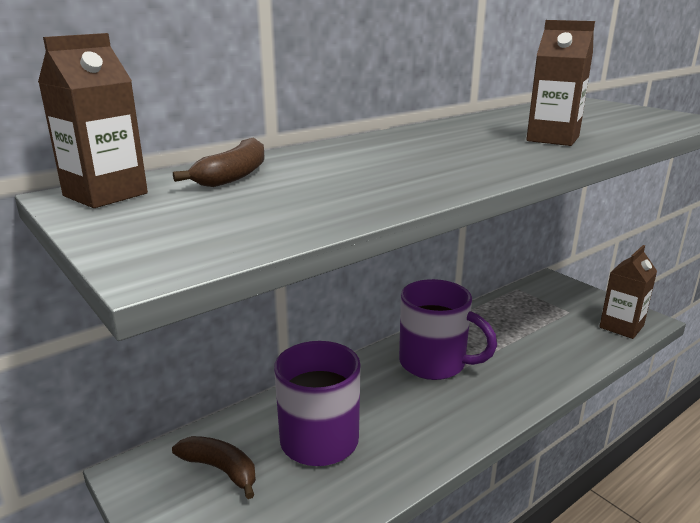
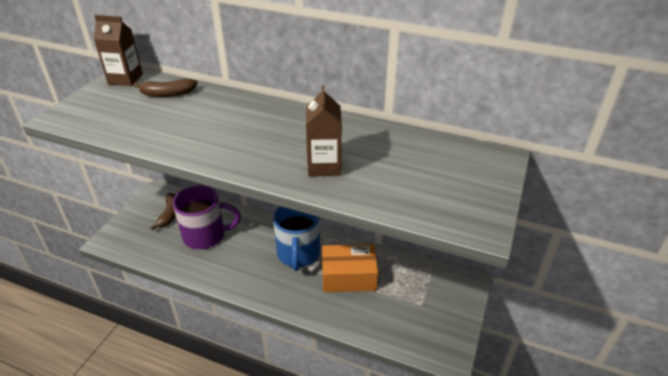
camera: 60 degrees right, 15 degrees up
purple mug [399,279,497,380] -> blue mug [273,206,320,271]
brown carton [599,245,657,339] -> none
none -> orange box [322,244,378,292]

